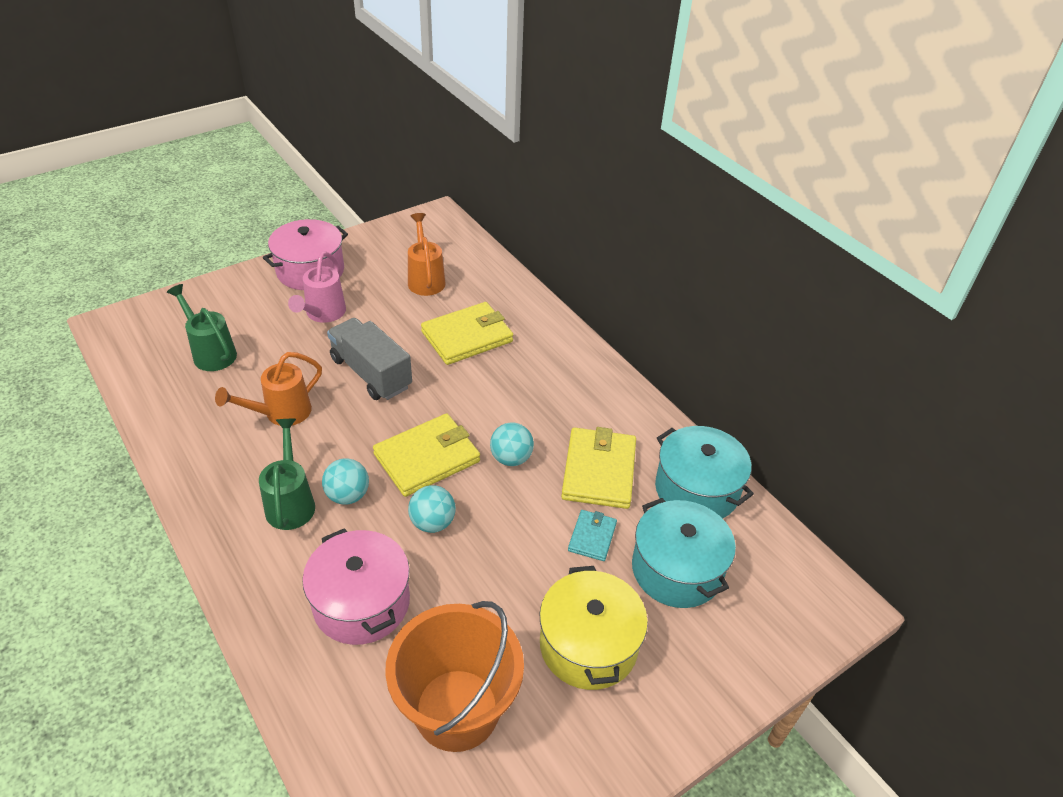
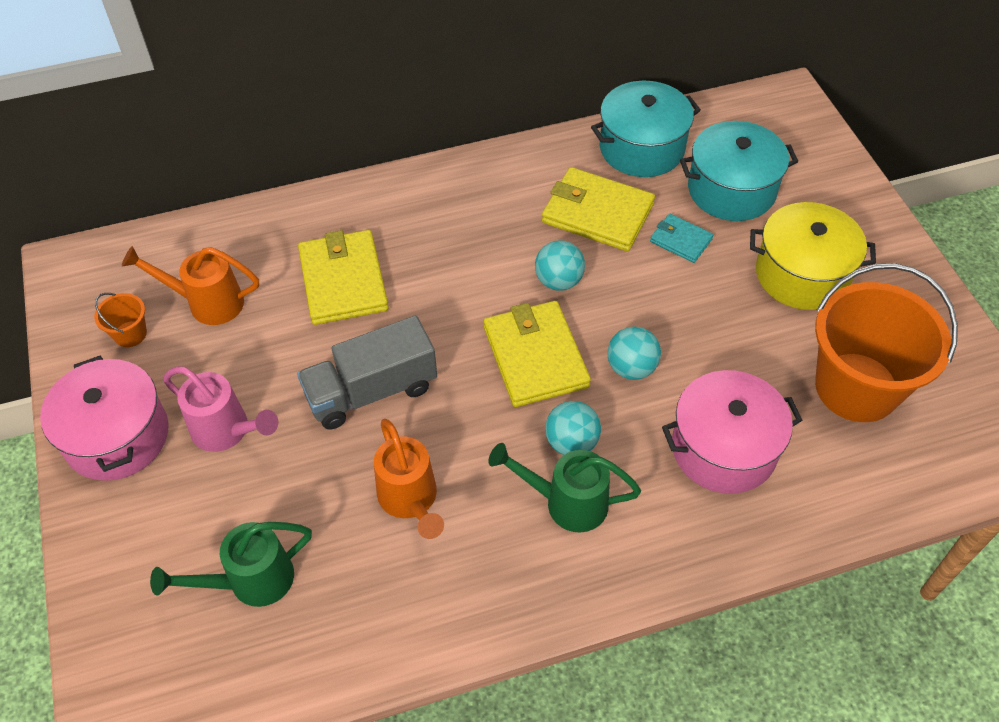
camera: 70 degrees left, 10 degrees up
none -> orange bucket [94,293,147,347]

